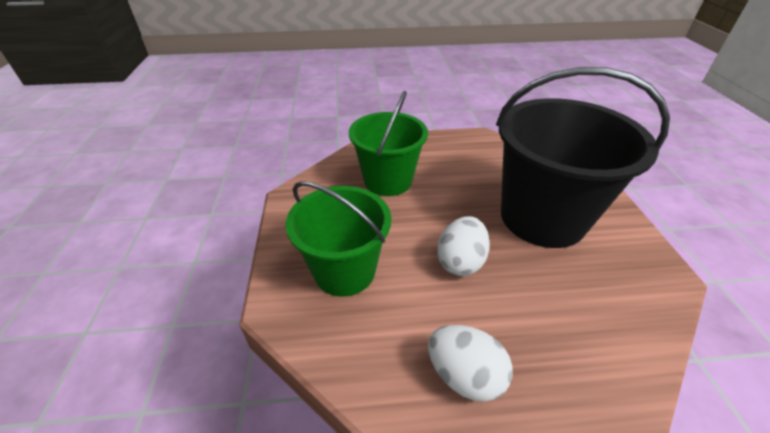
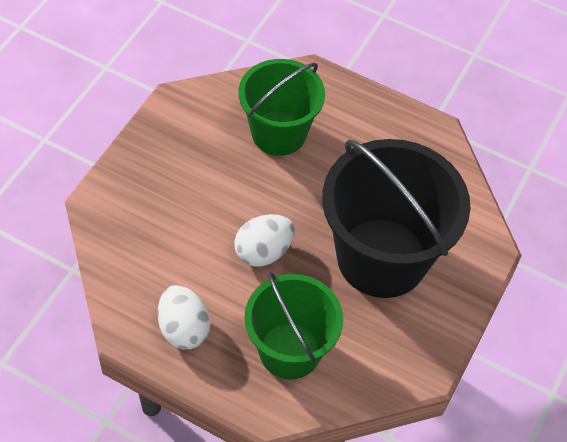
camera: 30 degrees right, 15 degrees up
green bucket [286,181,391,297] -> green bucket moved to [245,272,343,379]

